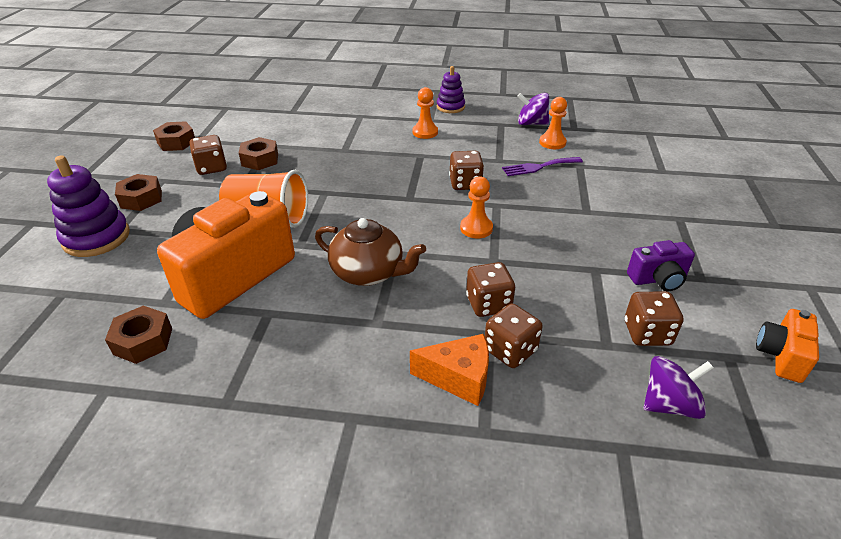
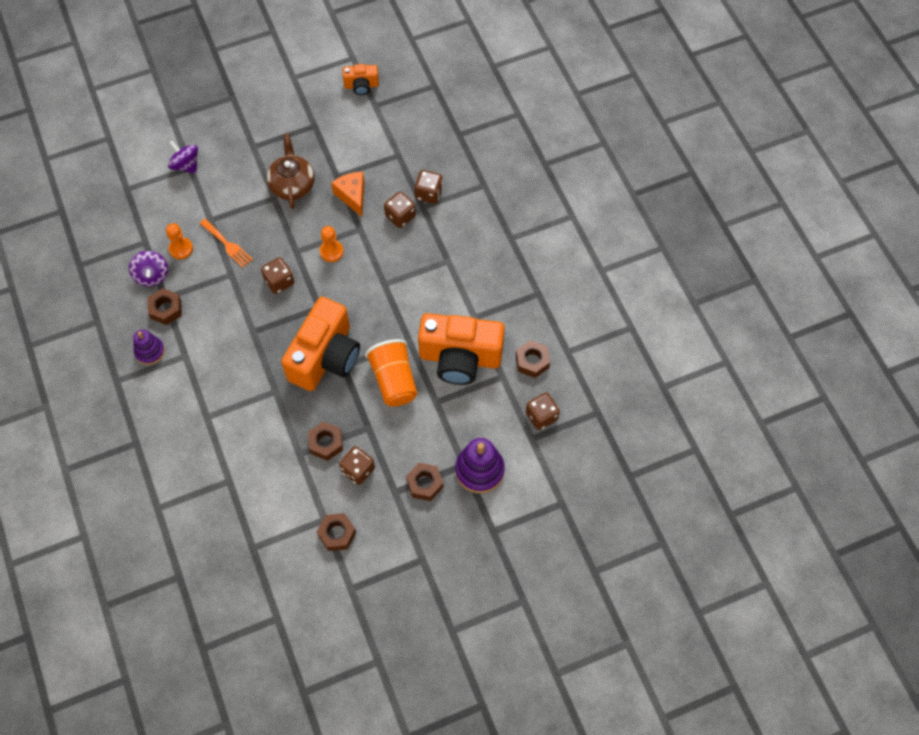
camera: 120 degrees left, 25 degrees up
brown teapot [315,218,426,286] -> brown teapot moved to [266,133,315,209]
orange cheese [410,334,489,406] -> orange cheese moved to [331,172,364,217]
orange pawn [413,87,438,139] -> none
purple fork [502,157,583,176] -> orange fork [199,219,253,268]
brown dice [625,292,684,346] -> brown dice moved to [526,392,560,430]
purple camera [627,240,695,291] -> none
purple spinning top [644,356,714,419] -> purple spinning top moved to [168,141,198,174]
none -> brown nut [148,288,182,325]
none -> orange camera [281,297,360,391]

